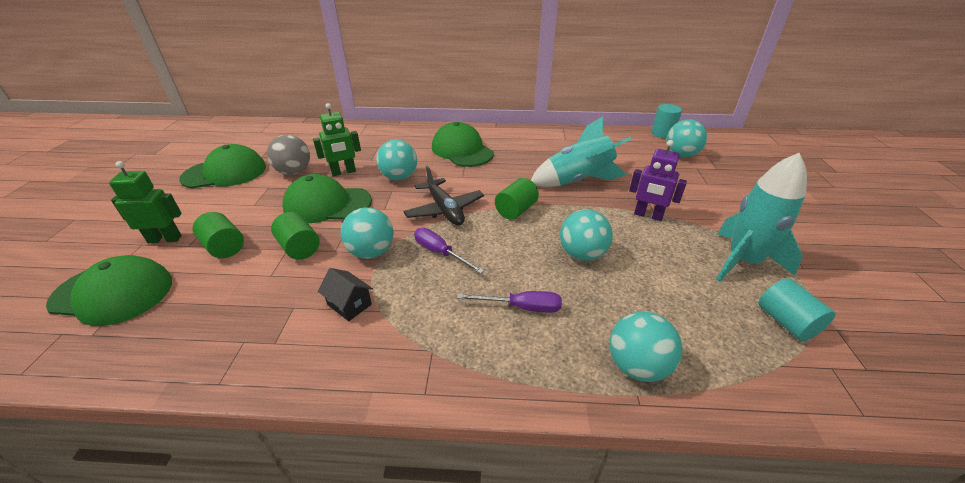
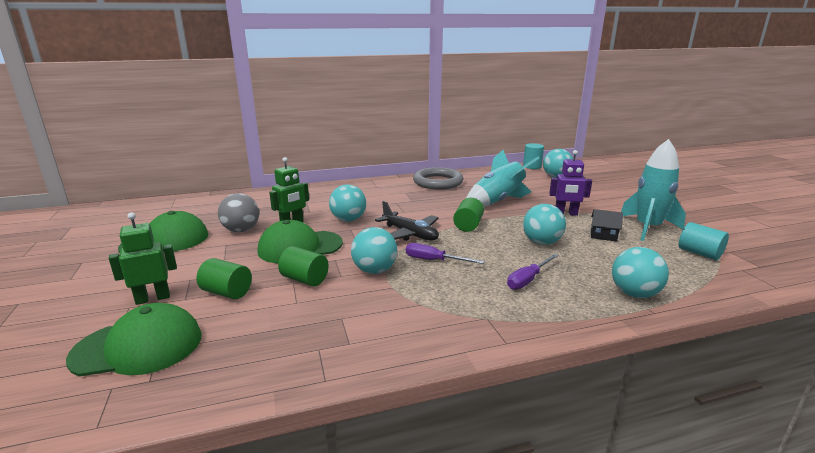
camera: 20 degrees left, 15 degrees down
black house [318,268,373,321] -> black house moved to [591,209,623,242]
green cap [432,122,494,167] -> none
purple screwdriver [457,291,562,313] -> purple screwdriver turned 150 degrees clockwise [507,254,559,290]
none -> grey ring [413,167,463,190]

